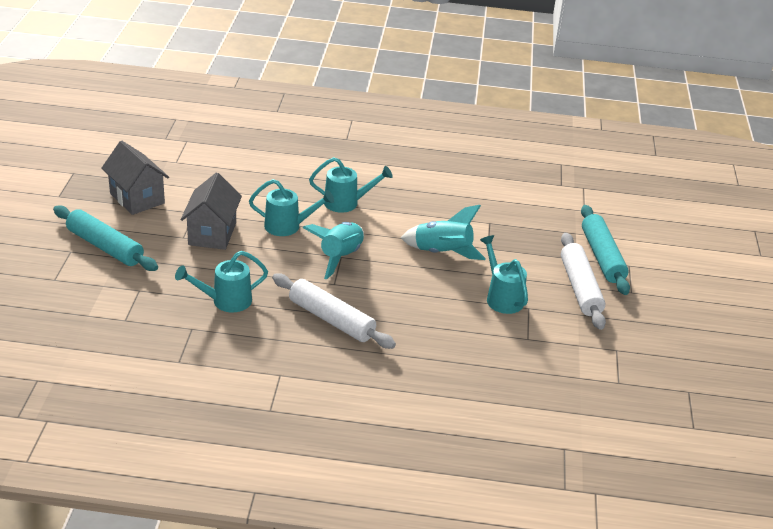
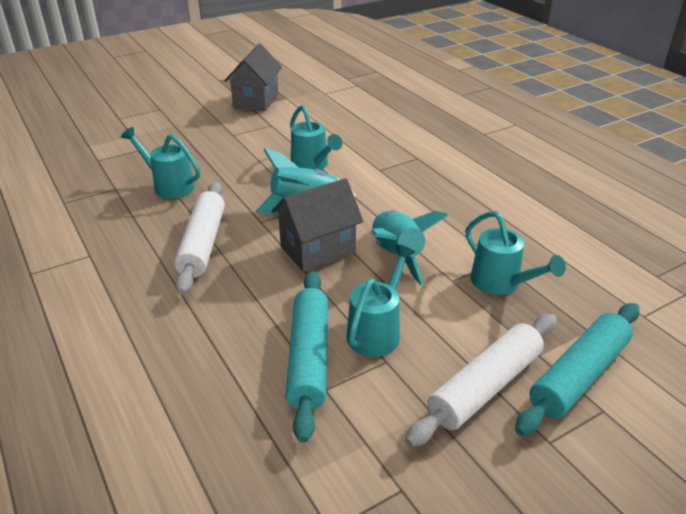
camera: 55 degrees right, 0 degrees up
turquoise rolling pin [53,205,158,271] -> turquoise rolling pin moved to [285,271,329,443]
grey house [181,173,242,250] -> grey house moved to [272,178,363,272]
turquoise watering can [309,157,393,213] -> turquoise watering can moved to [465,211,566,295]

